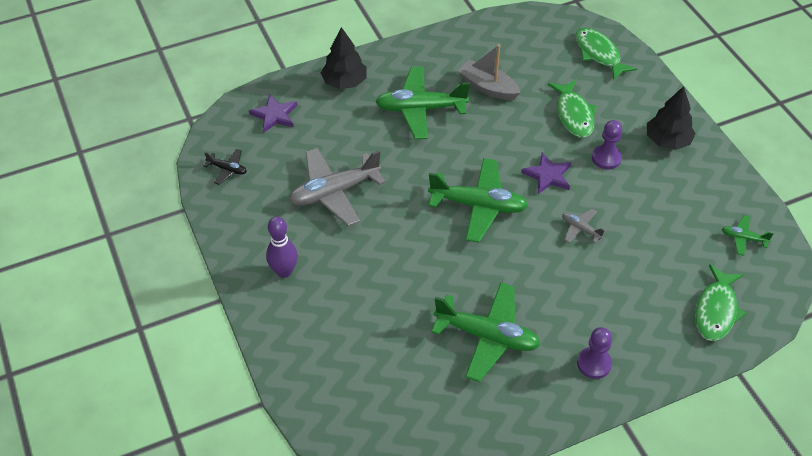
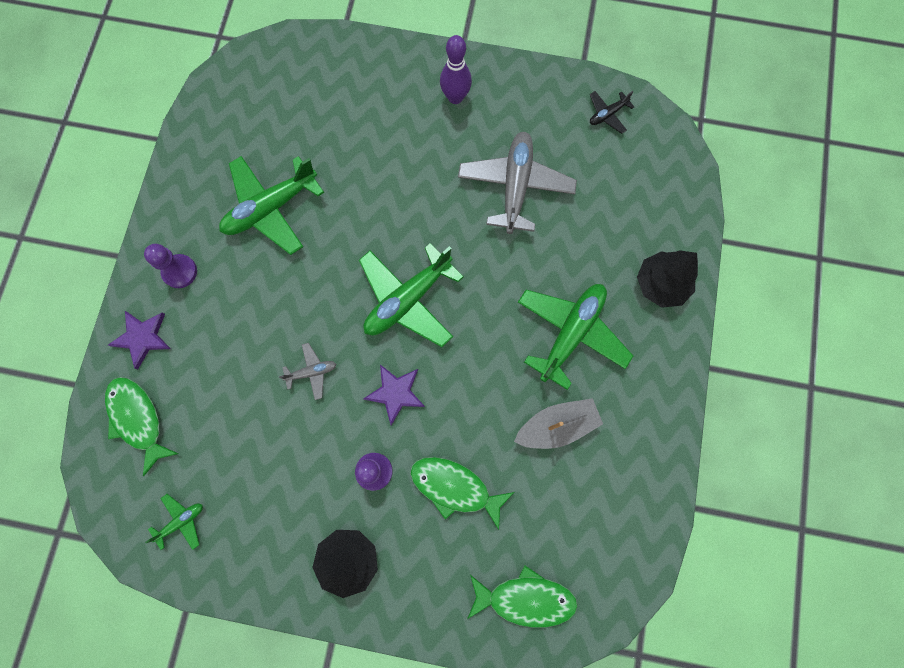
camera: 125 degrees right, 25 degrees up
purple star [249,94,297,133] -> purple star moved to [108,311,171,369]

